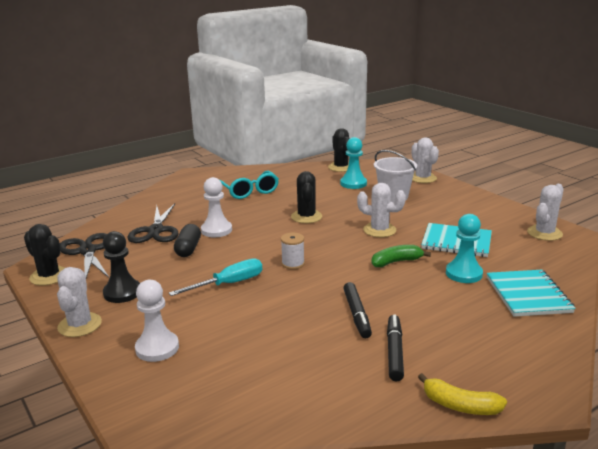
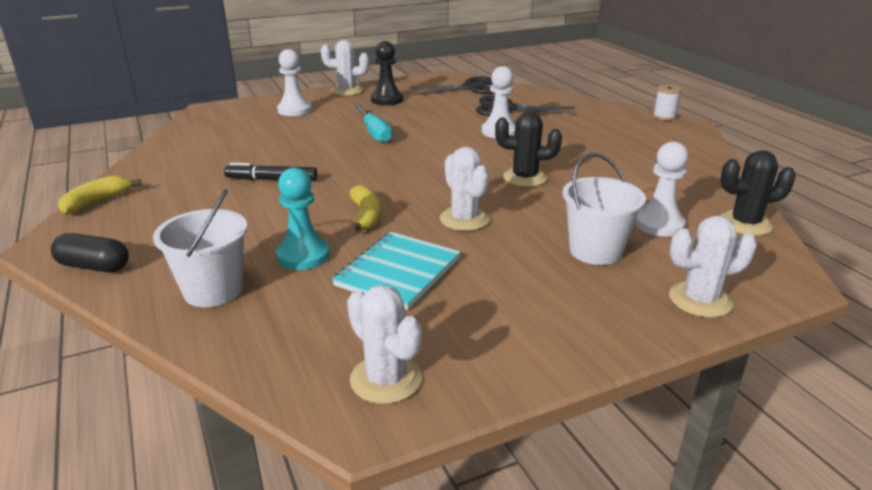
camera: 100 degrees right, 5 degrees up
black cactus [24,224,65,286] -> none
black capsule [174,224,201,257] -> black capsule moved to [51,233,129,272]
turquoise glasses [220,170,279,199] -> none
white spool [281,233,305,269] -> white spool moved to [653,85,682,121]
turquoise pawn [340,137,367,189] -> white pawn [635,142,688,237]
white cactus [357,183,406,237] -> white cactus turned 60 degrees counterclockwise [440,147,490,231]
green banana [371,245,431,267] -> yellow banana [350,185,381,232]
black marker [387,314,404,382] -> none
turquoise notebook [487,270,576,317] -> white bucket [153,189,248,307]

